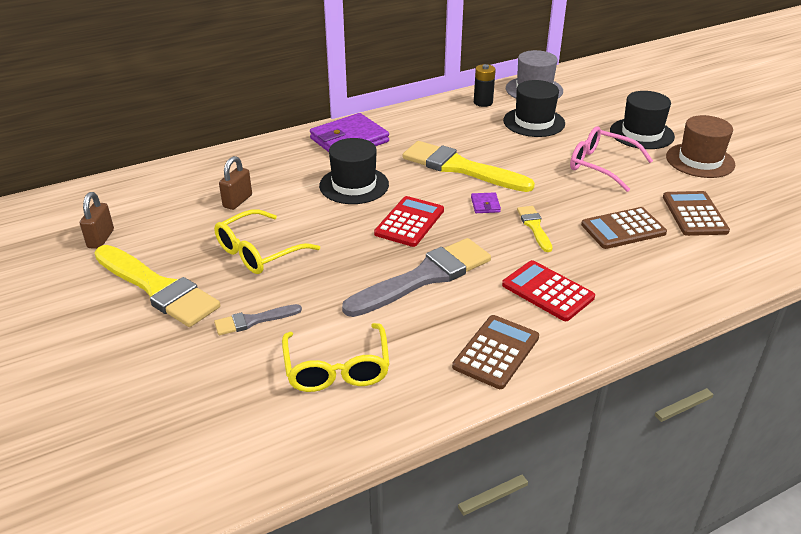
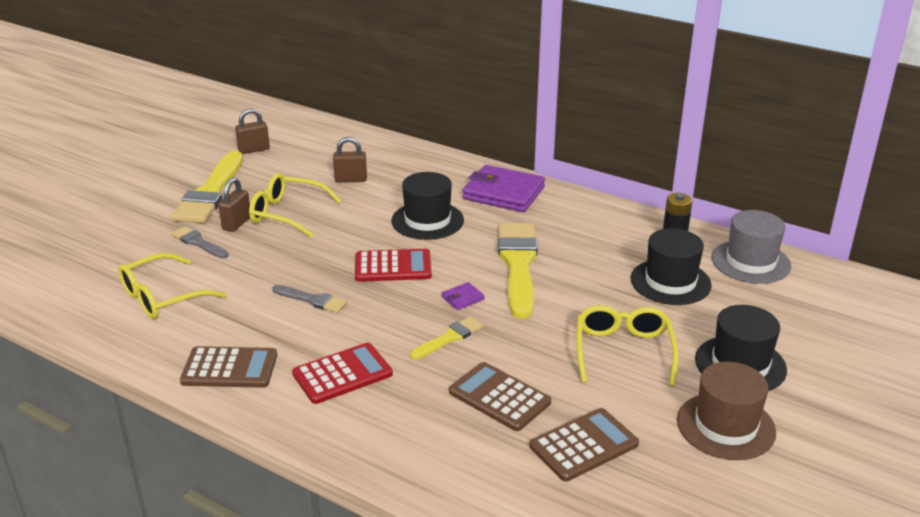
camera: 60 degrees right, 5 degrees down
grey brush [342,238,491,317] -> grey brush [272,285,347,313], size x0.49
red calculator [502,260,595,321] -> red calculator turned 45 degrees clockwise [292,343,393,404]
pink glasses [570,127,653,192] -> yellow glasses [576,305,679,386]
none -> brown padlock [219,177,250,232]

